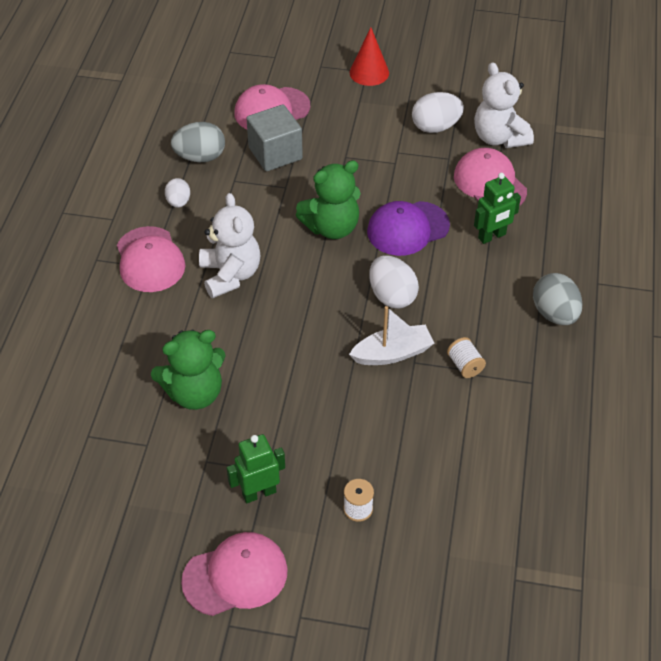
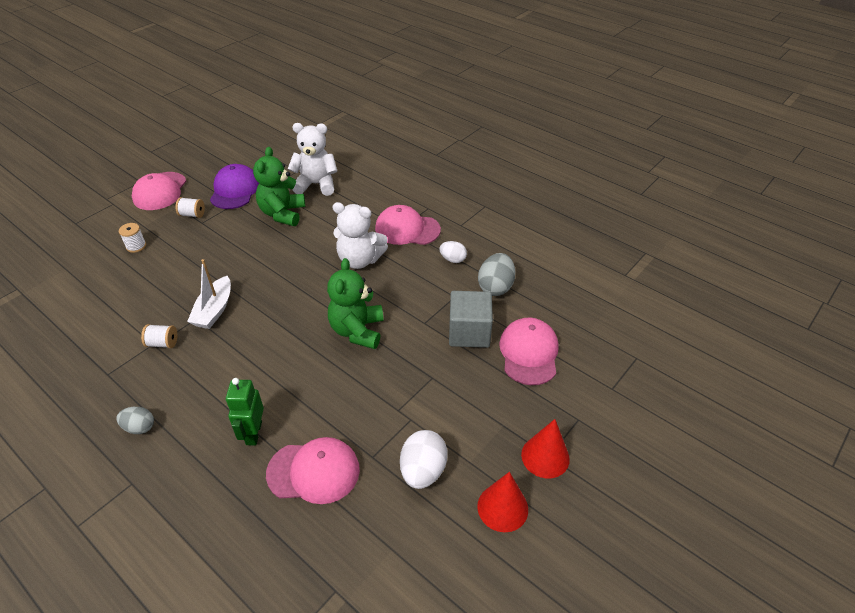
camera: 120 degrees right, 5 degrees down
green robot [227,434,285,503] -> white spool [175,197,205,218]
purple cap [367,201,450,256] -> purple cap moved to [210,164,259,209]
white egg [369,255,419,309] -> none
white teddy bear [474,62,534,148] -> white teddy bear moved to [288,123,337,196]
grey egg [533,273,583,325] -> grey egg [117,407,154,434], size x0.61
none -> red cone [477,472,528,532]

